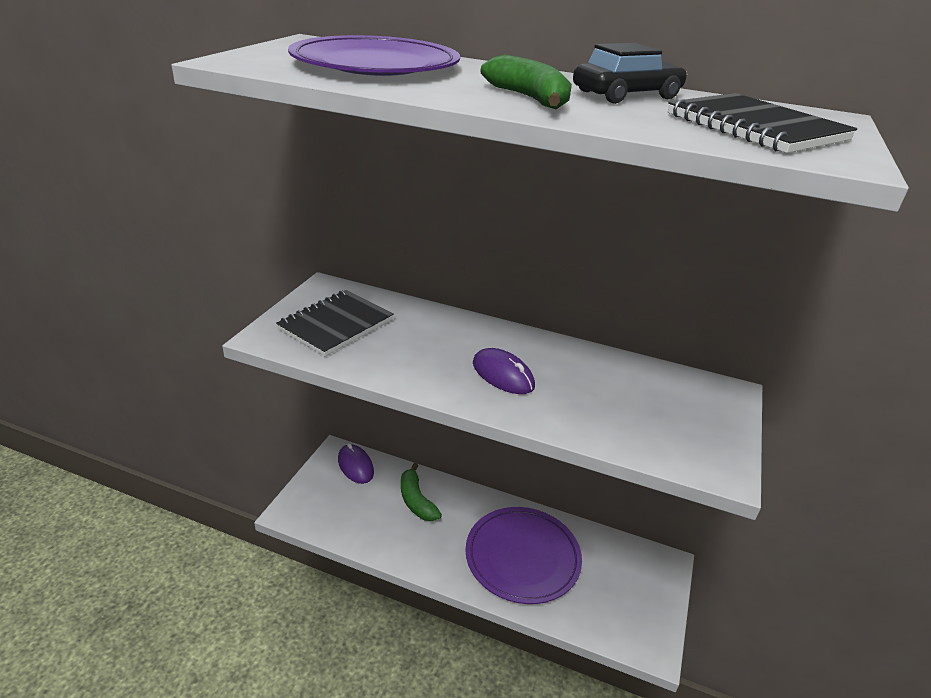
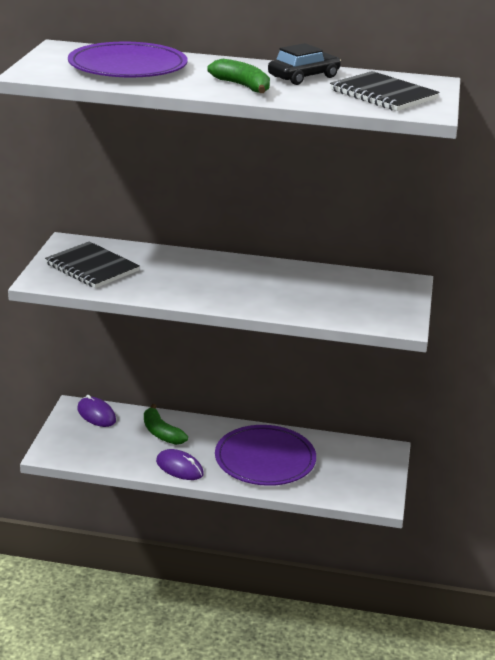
camera: 10 degrees left, 5 degrees down
black notebook [276,290,394,356] -> black notebook turned 75 degrees counterclockwise [45,241,140,288]
purple mouse [473,348,535,394] -> purple mouse moved to [156,449,204,480]

